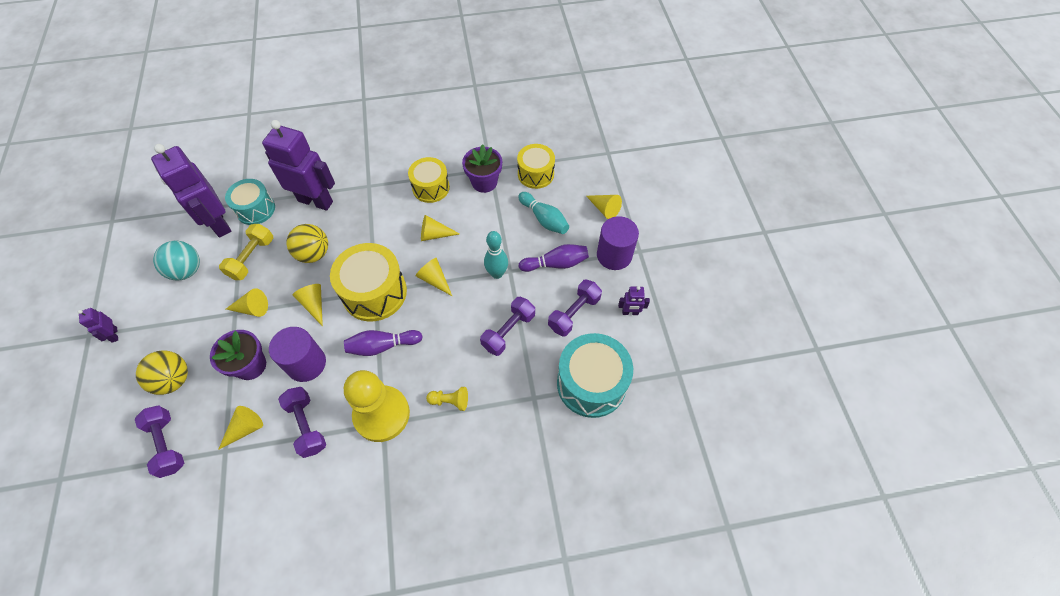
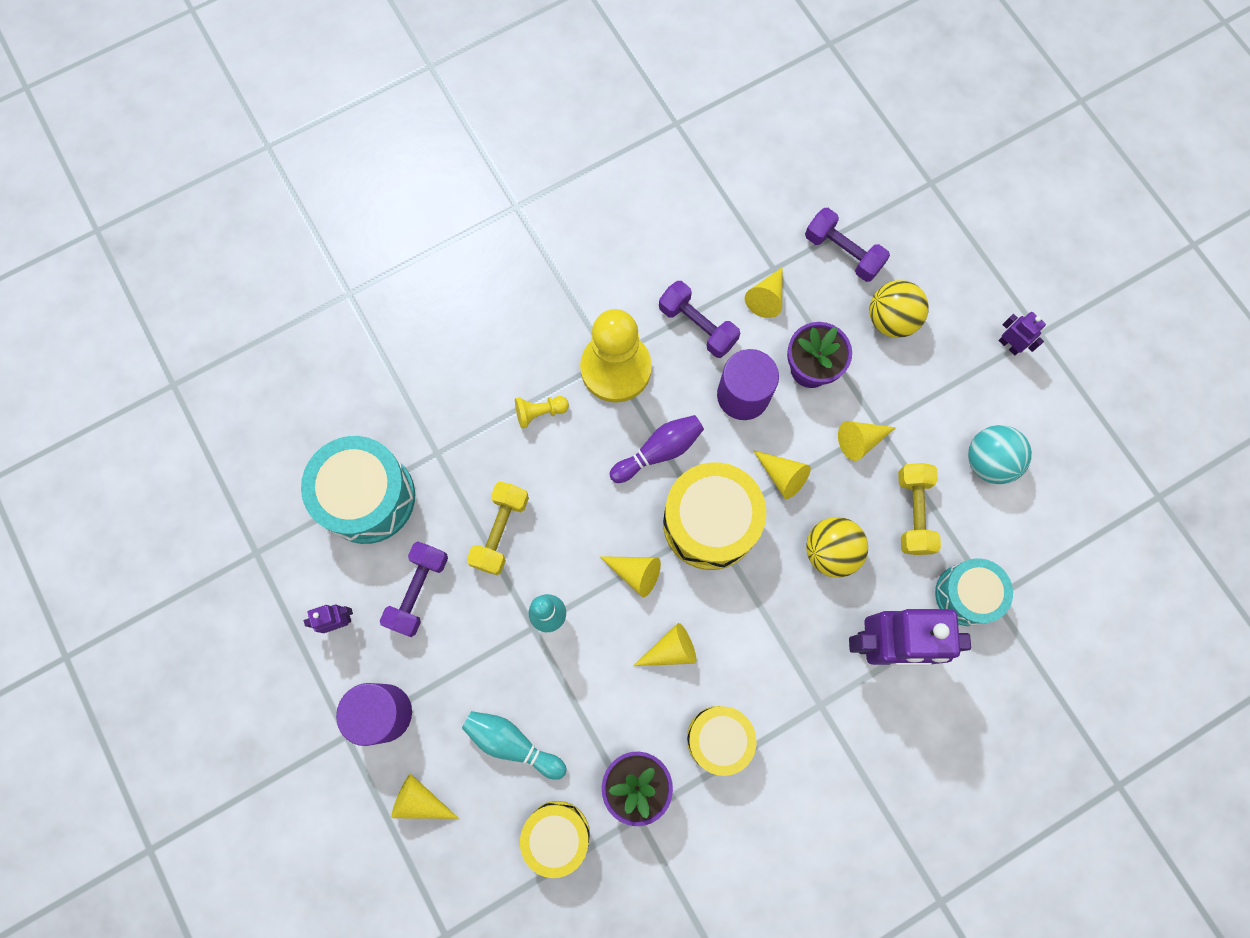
camera: 160 degrees right, 15 degrees up
purple robot [151,144,231,238] -> none
purple dumbbell [480,297,535,356] -> yellow dumbbell [467,481,529,575]
purple bowling pin [518,244,589,272] -> none

